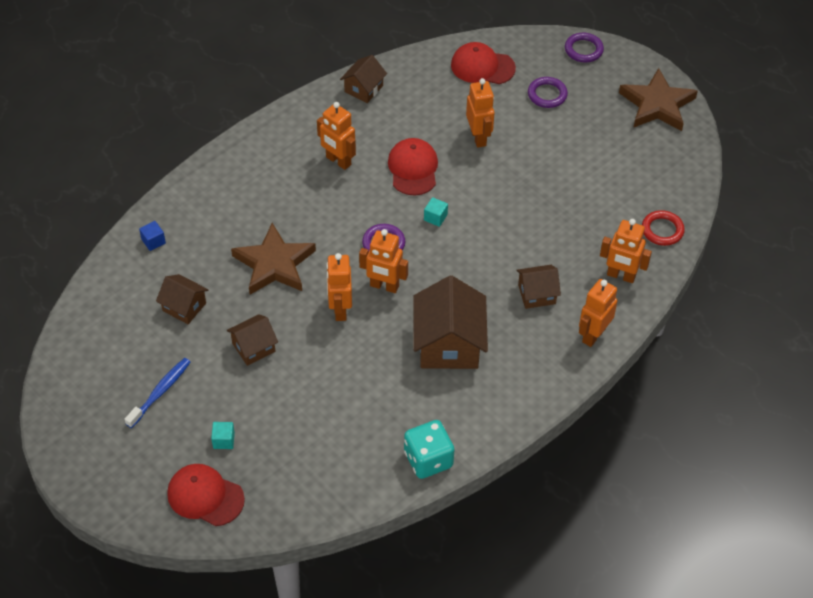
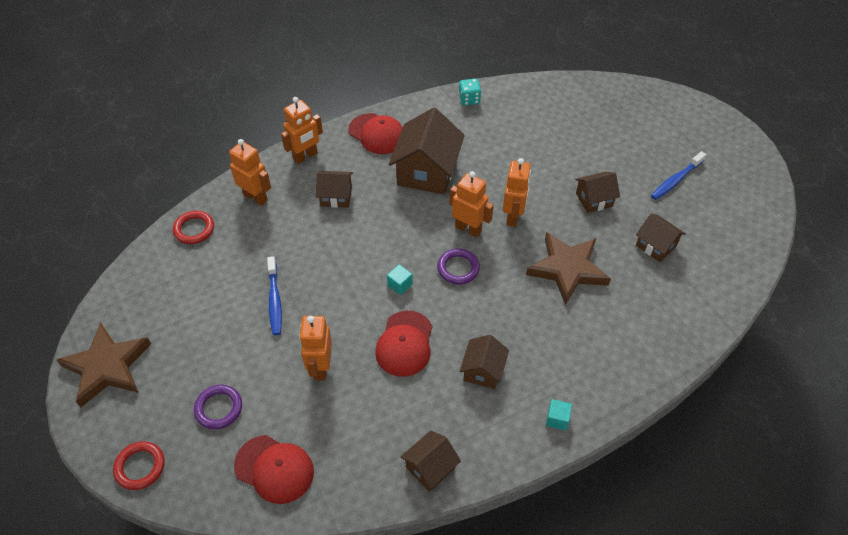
camera: 165 degrees left, 0 degrees up
blue cube [139,221,166,251] -> none
red cap [167,464,245,526] -> red cap moved to [348,113,403,154]
turquoise cube [211,422,235,449] -> turquoise cube moved to [546,399,572,430]
orange robot [317,102,356,170] -> brown house [460,335,509,389]
turquoise dice [404,420,454,479] -> turquoise dice [459,79,481,106], size x0.64
purple ring [565,33,604,63] -> red ring [113,441,165,490]
none -> blue toothbrush [267,256,282,335]

